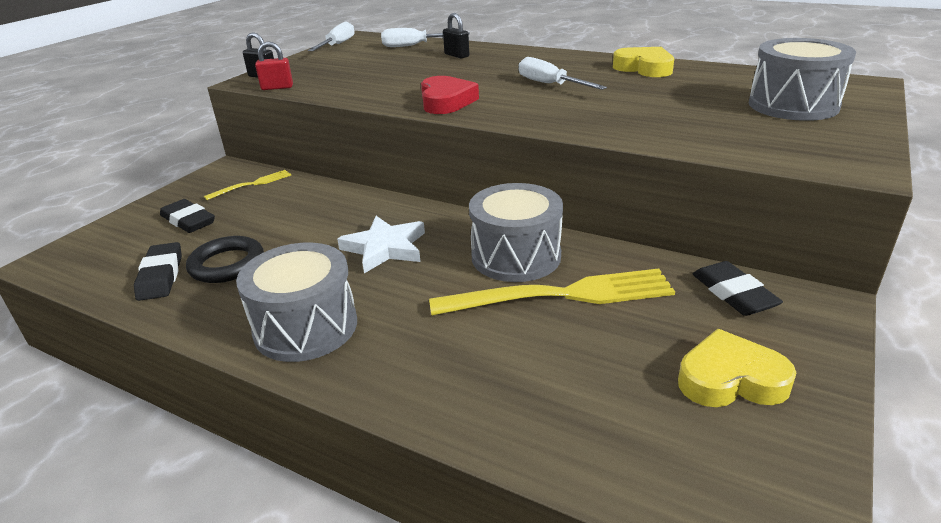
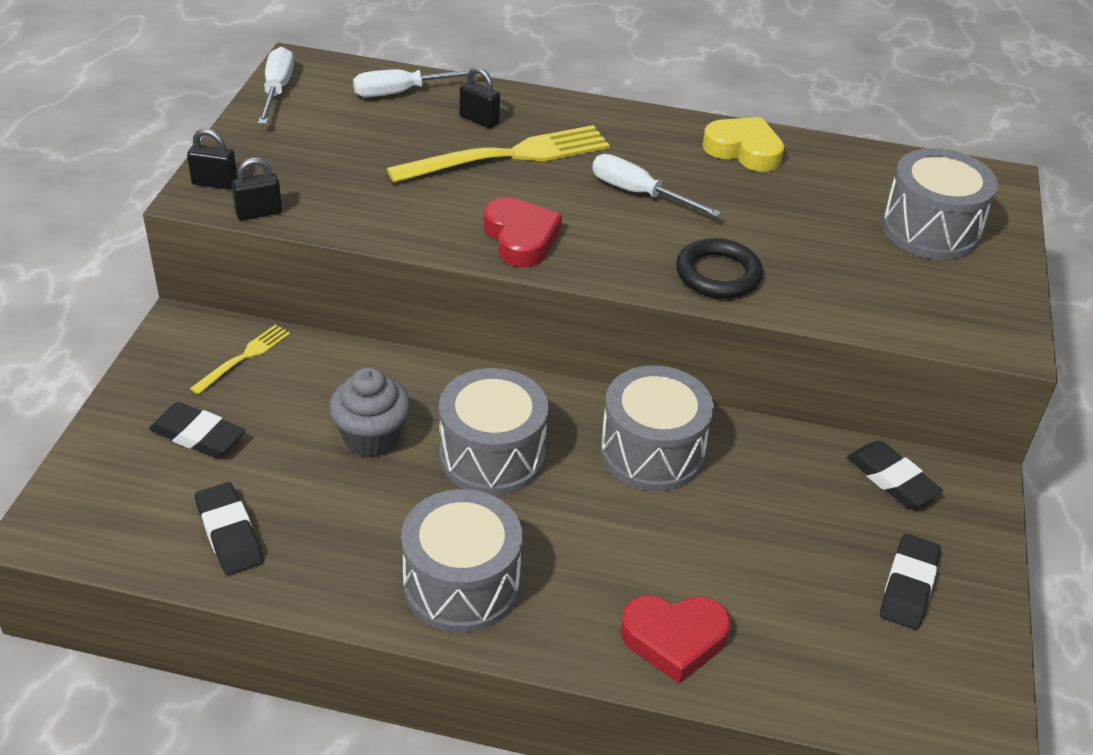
camera: 20 degrees left, 10 degrees up
black ring [186,236,264,283] -> black ring moved to [676,238,763,299]
red padlock [255,41,293,90] -> black padlock [231,158,282,220]
white star [337,216,425,273] -> grey drum [439,368,548,495]
yellow fork [429,269,675,316] -> yellow fork moved to [386,125,610,183]
yellow heart [678,329,796,407] -> black eraser [880,534,941,630]
none -> grey cupcake [329,367,410,457]
none -> red heart [620,595,731,684]

